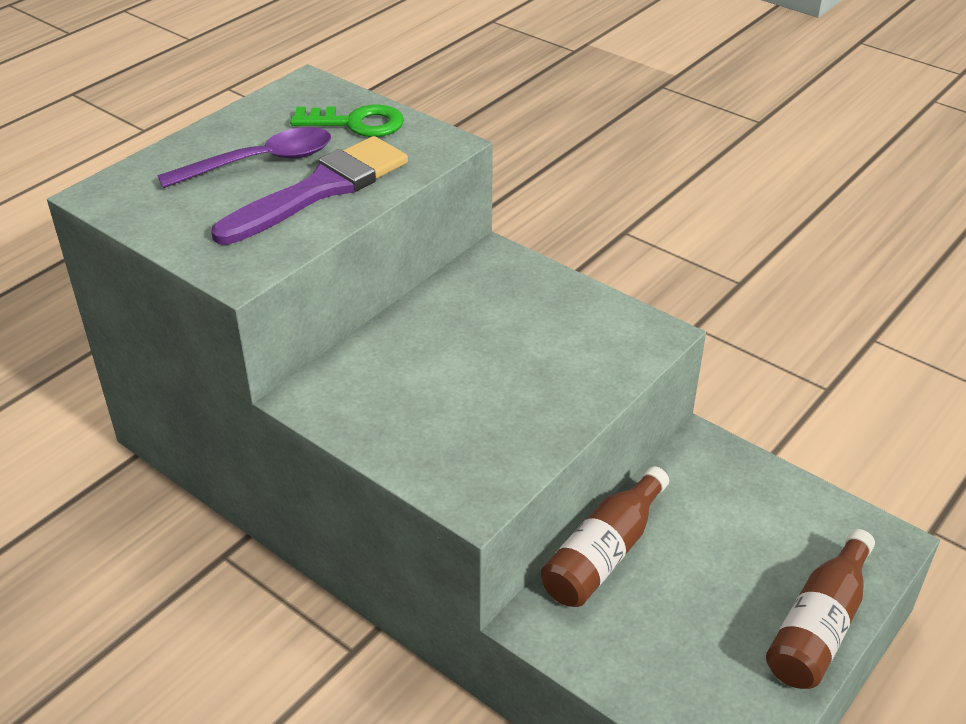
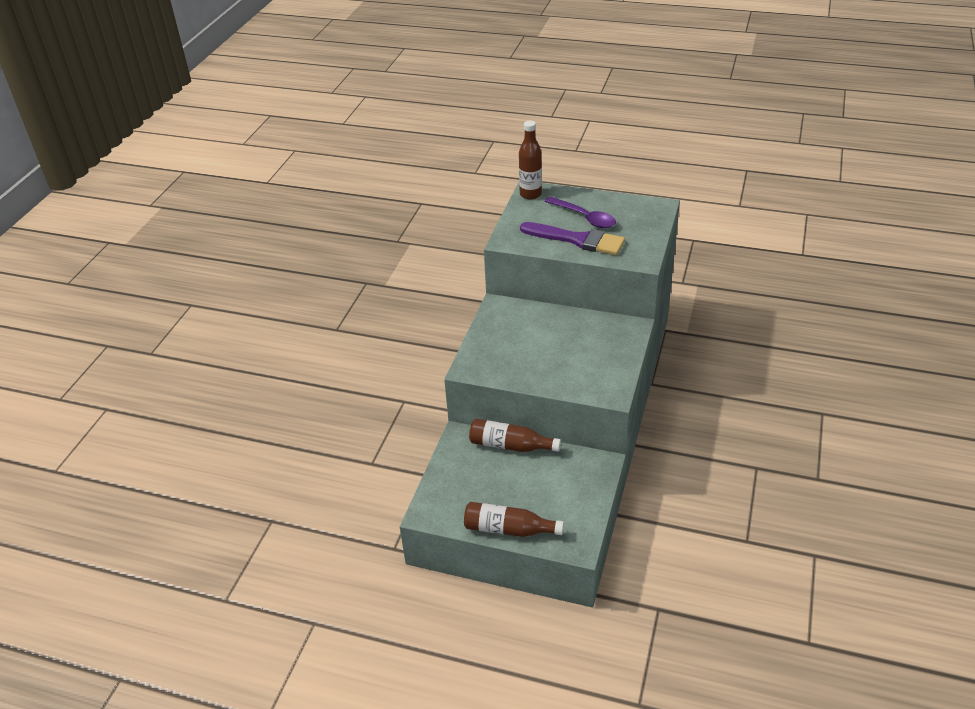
camera: 70 degrees right, 0 degrees up
green key [290,105,404,137] -> none
none -> brown bottle [519,121,542,200]

